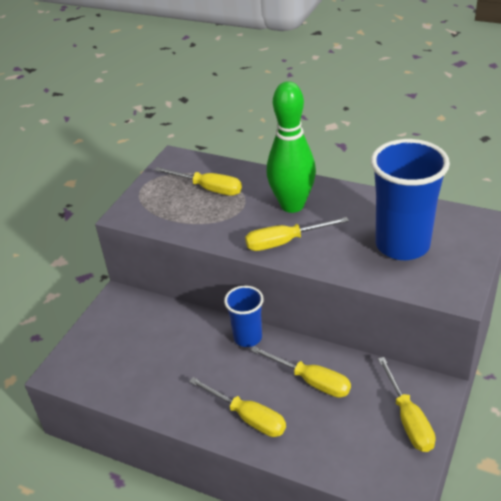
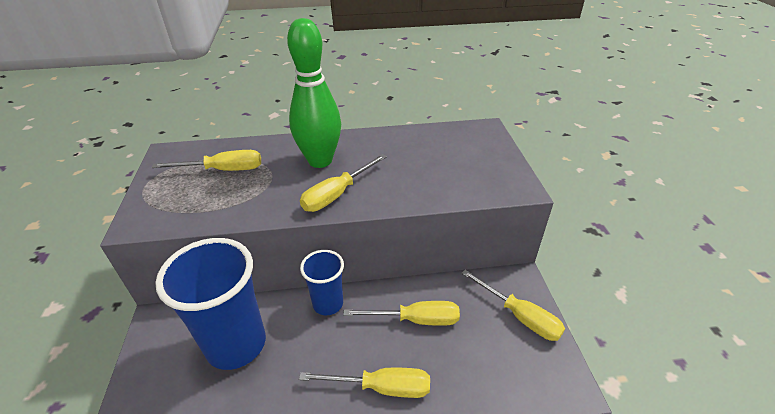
camera: 35 degrees left, 0 degrees up
blue cup [371,139,450,260] -> blue cup moved to [155,238,266,370]

